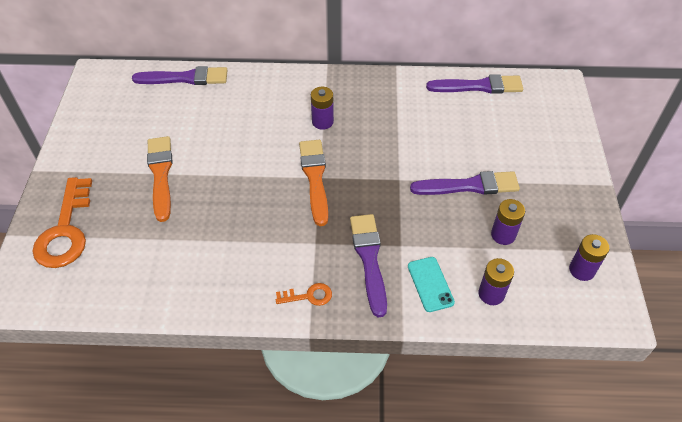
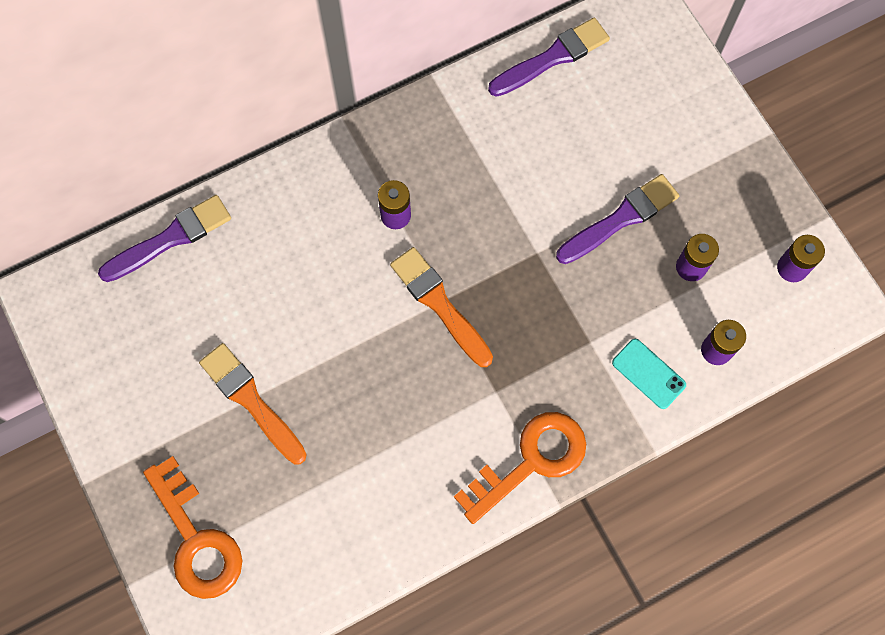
camera: 30 degrees left, 20 degrees up
orange key [276,283,332,306] -> orange key [454,412,586,524], size x2.10
purple brush [350,214,387,317] -> none

